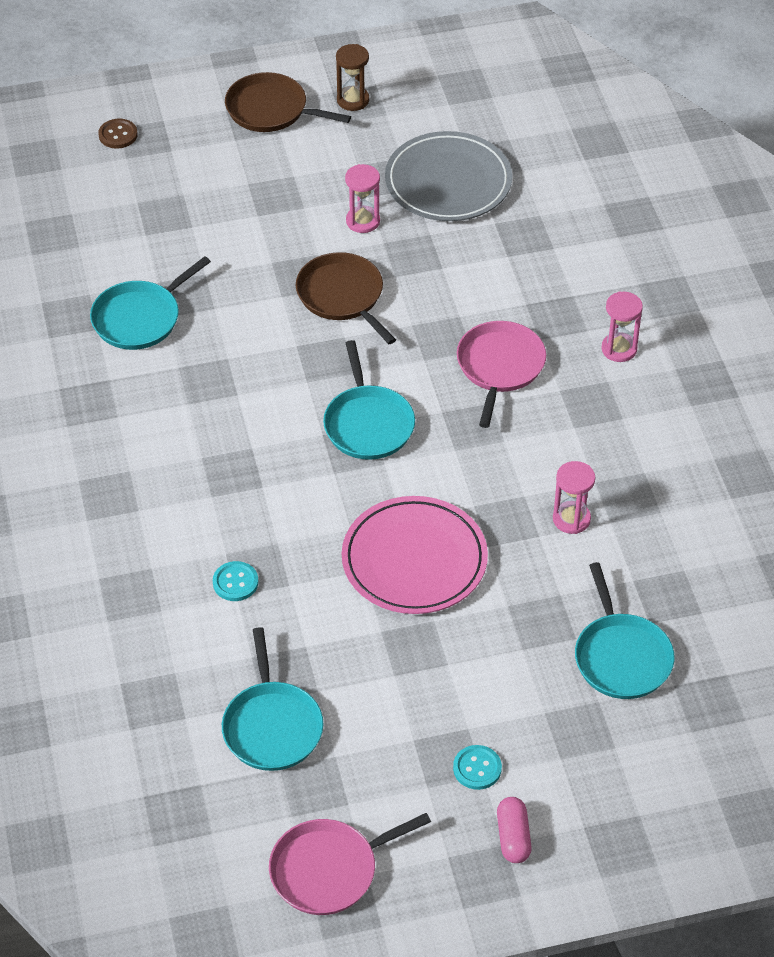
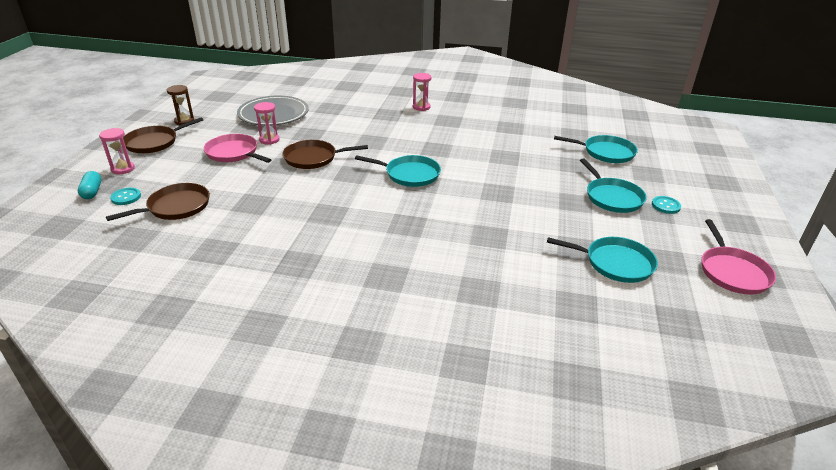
camera: 65 degrees left, 15 degrees down
turquoise pan [90,256,211,350] -> turquoise pan moved to [580,158,647,213]
brown button [98,119,138,149] -> turquoise capsule [78,171,102,199]
turquoise button [213,561,258,601] -> turquoise button moved to [110,187,141,205]
pink plate [342,496,488,614] -> none
pink pan [457,321,546,428] -> pink pan moved to [204,134,271,163]
pink capsule [497,797,532,863] -> none
pink hourglass [553,461,595,534] -> pink hourglass moved to [99,128,135,174]
none -> brown pan [106,183,210,221]

